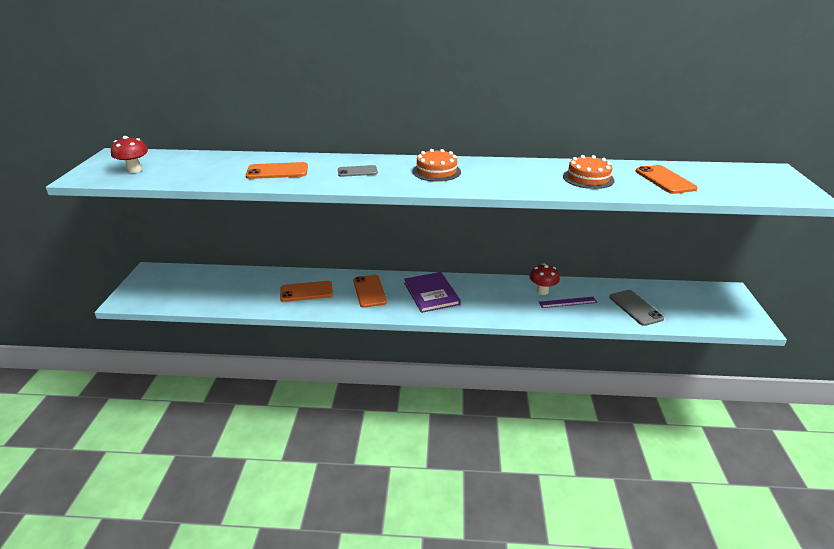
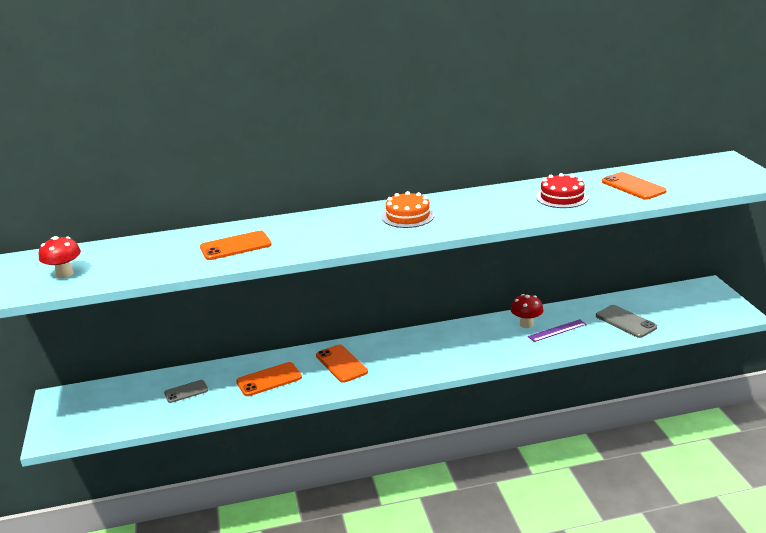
camera: 15 degrees left, 5 degrees down
grey phone [338,165,378,177] -> grey phone moved to [164,380,208,403]
purple book [404,272,461,313] -> none
orange cake [563,155,615,189] -> red cake [536,173,589,208]

